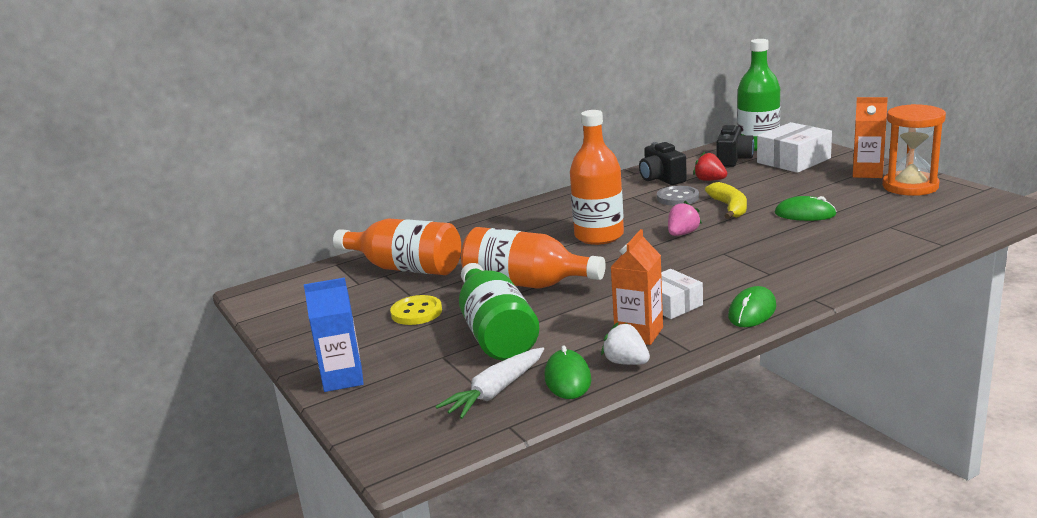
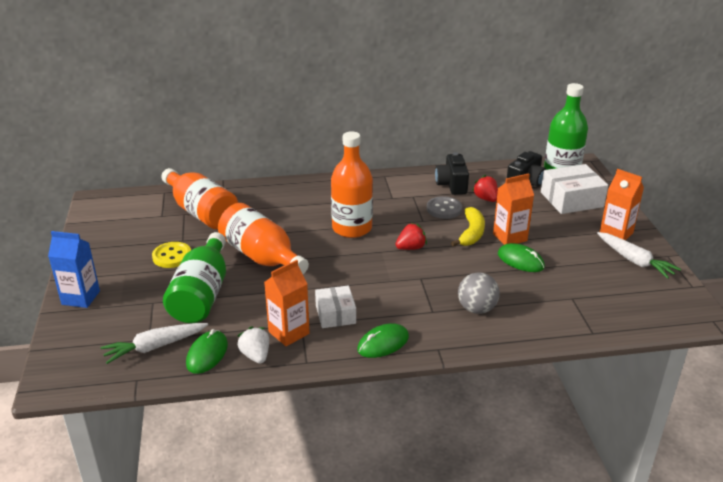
camera: 20 degrees right, 10 degrees up
pink strawberry [668,201,702,236] -> red strawberry [395,223,427,250]
orange hourglass [882,104,946,196] -> white carrot [597,232,681,279]
none -> grey ball [458,272,500,314]
none -> orange carton [493,173,534,245]

